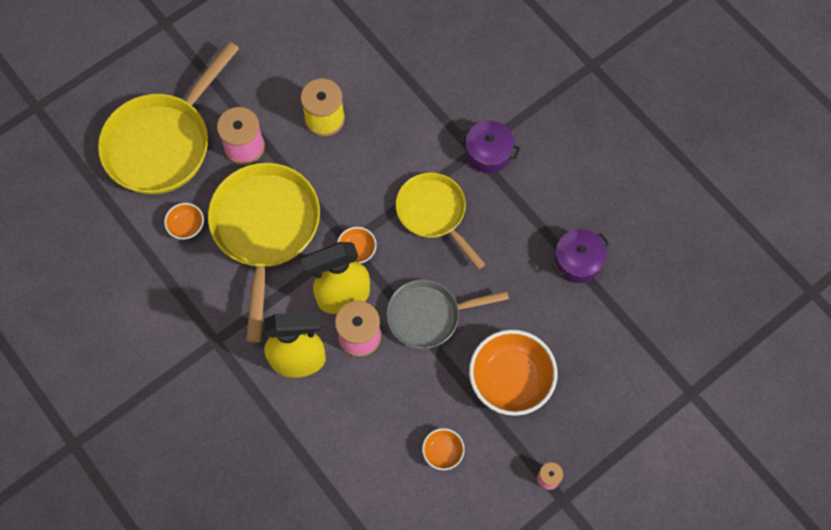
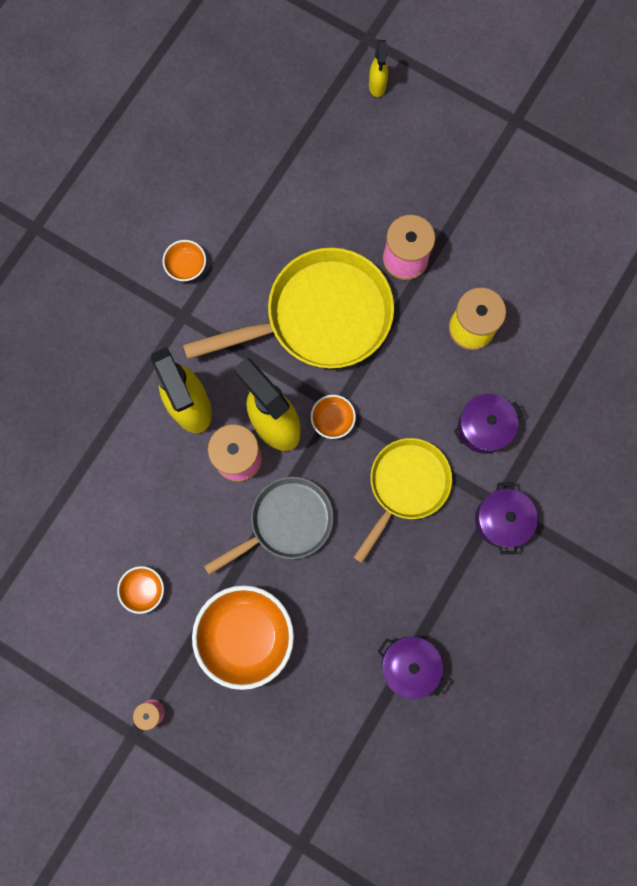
camera: 70 degrees right, 10 degrees up
yellow pan [98,41,239,194] -> none
orange bowl [164,203,204,239] -> orange bowl moved to [162,240,206,281]
grey pan [386,280,509,349] -> grey pan turned 90 degrees clockwise [204,477,334,575]
none -> yellow spray bottle [369,40,388,97]
none -> purple pot [454,394,523,454]

